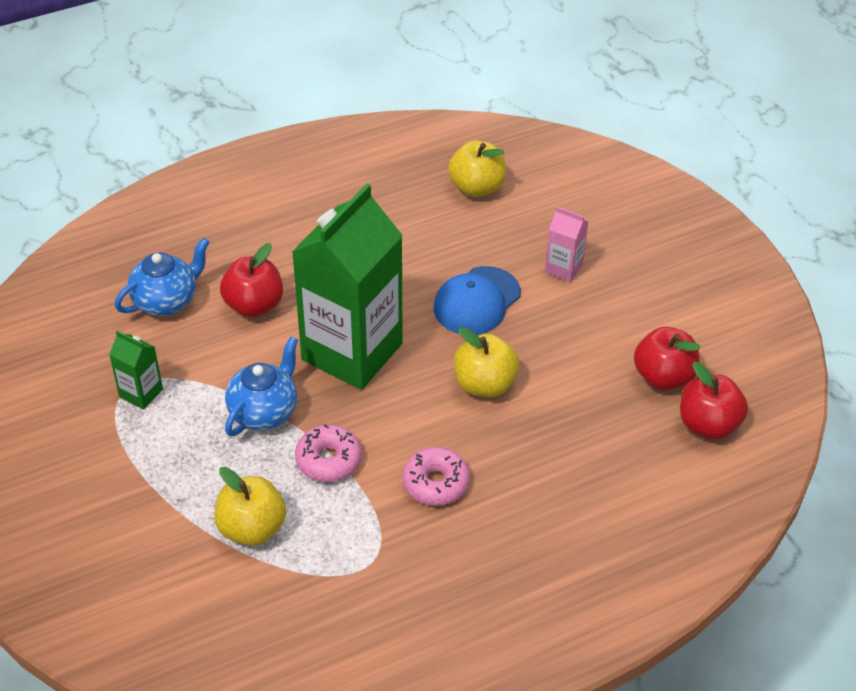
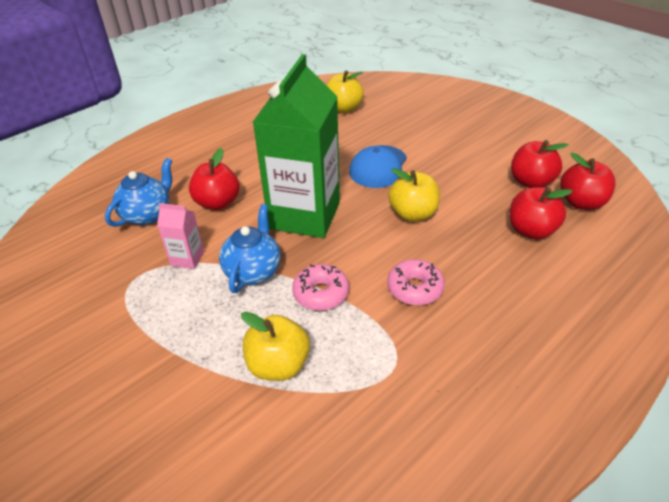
camera: 15 degrees left, 5 degrees down
green carton [109,331,163,409] -> none
pink carton [545,207,589,282] -> pink carton moved to [157,203,204,269]
none -> red apple [510,187,573,239]

